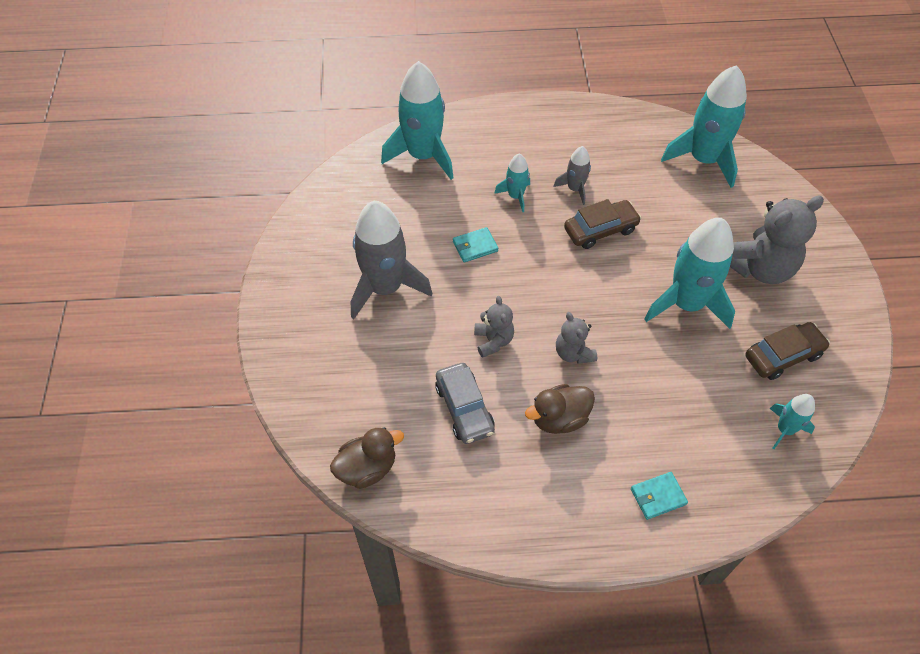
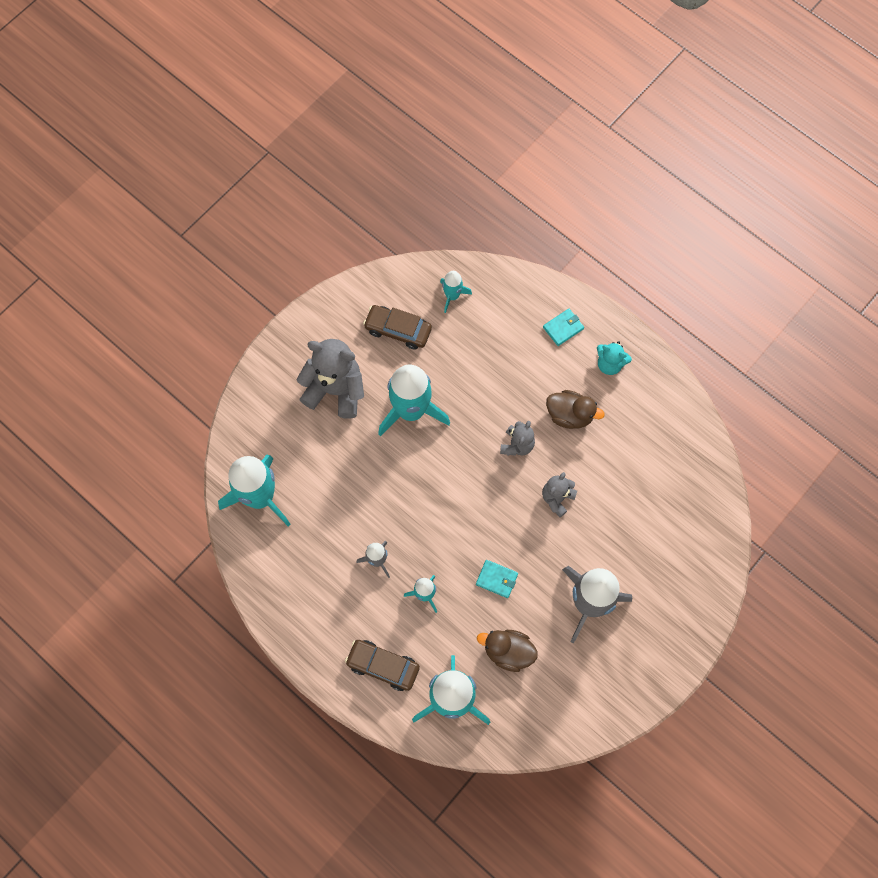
camera: 135 degrees left, 15 degrees up
brown duck [330,427,404,489] -> brown duck moved to [477,630,538,672]
grey car [435,363,495,444] -> none
brown car [564,199,641,249] -> brown car moved to [345,640,420,691]
turquoise wallet [631,472,688,520] -> turquoise wallet turned 60 degrees counterclockwise [543,309,584,346]
none -> turquoise teddy bear [597,341,632,375]

